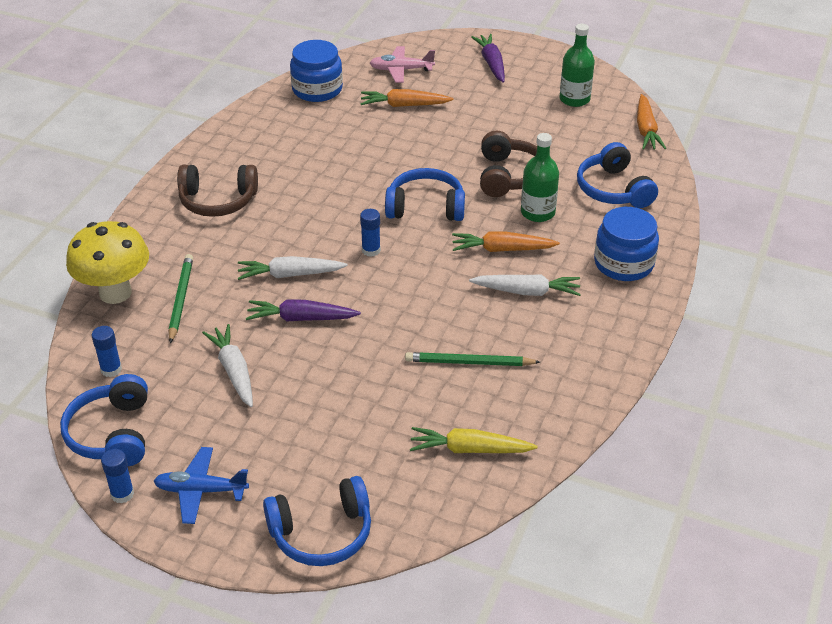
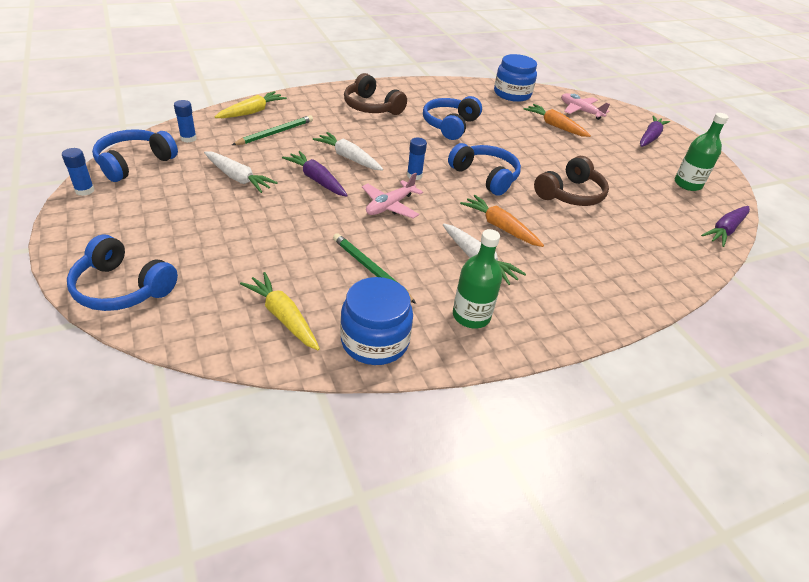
camera: 40 degrees right, 0 degrees up
yellow mushroom [66,221,149,304] -> yellow carrot [215,91,287,118]
blue plane [154,447,249,524] -> none
white carrot [202,324,253,407] -> white carrot turned 105 degrees clockwise [204,151,278,193]
green bottle [521,133,559,222] -> green bottle moved to [453,229,502,328]
blue headphones [577,142,658,208] -> blue headphones moved to [423,96,482,140]
blue jar [594,207,659,281] -> blue jar moved to [340,277,413,365]
orange carrot [637,94,667,150] -> purple carrot [701,206,750,247]
none -> pink plane [362,172,423,218]

